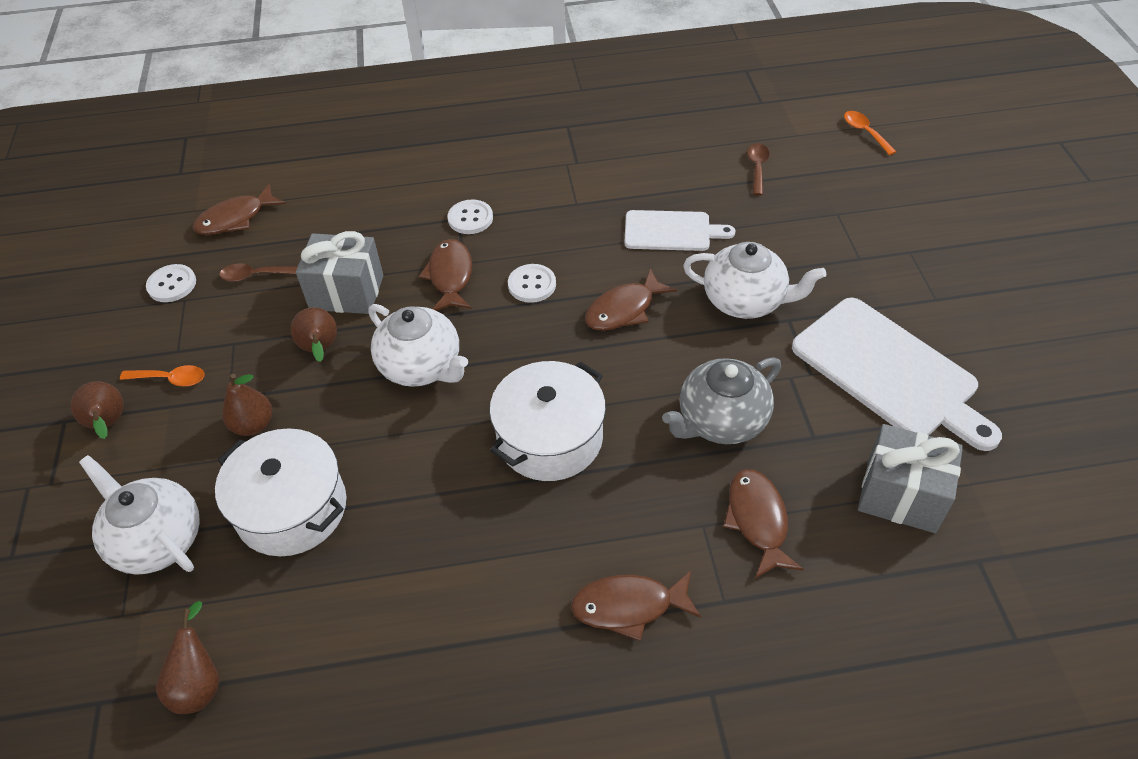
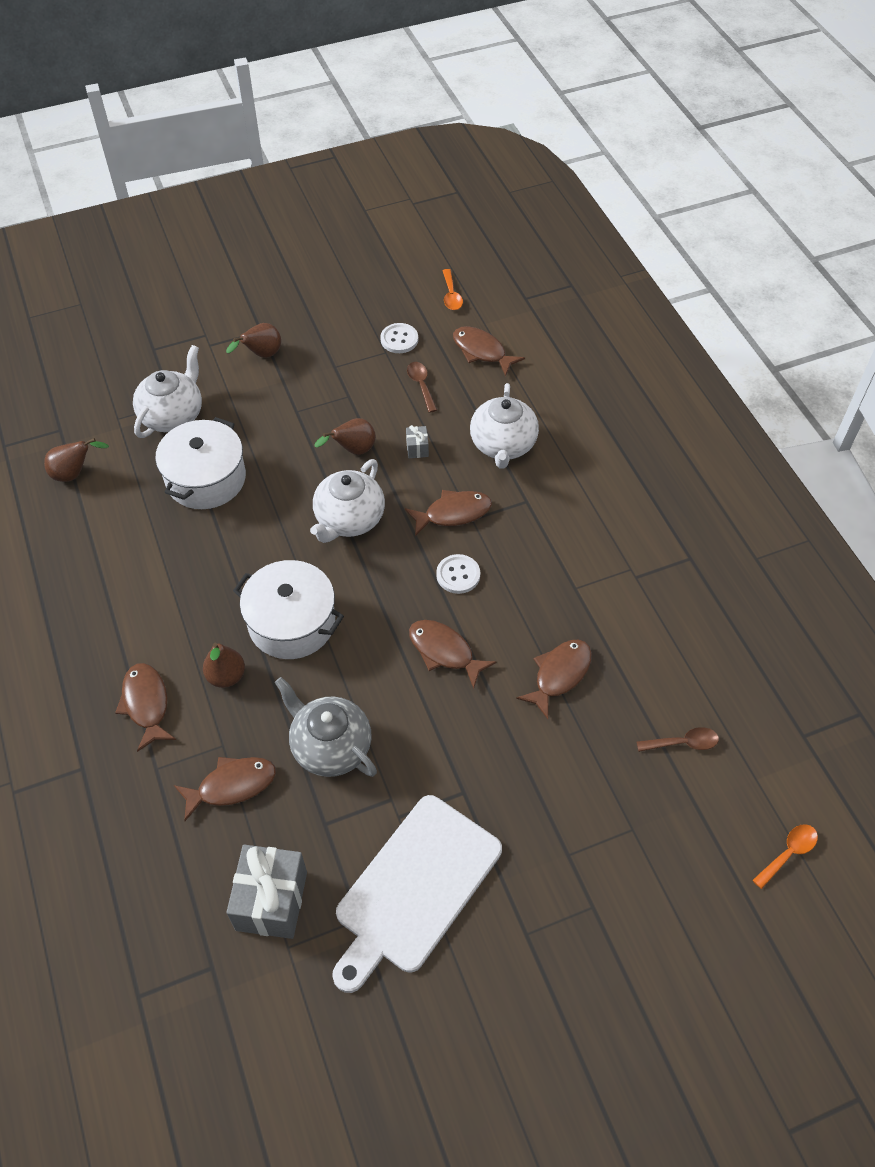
camera: 75 degrees right, 5 degrees up
orange spoon [120,365,205,386] -> orange spoon moved to [443,269,463,310]
brown pear [222,374,272,436] -> brown pear moved to [203,643,245,688]
grey gift [296,231,383,314] -> grey gift [406,425,429,458], size x0.44
white button [448,199,493,234] -> none
white cutting board [624,210,736,251] -> brown fish [516,639,592,719]
white teapot [683,242,826,319] -> white teapot moved to [470,383,539,469]

